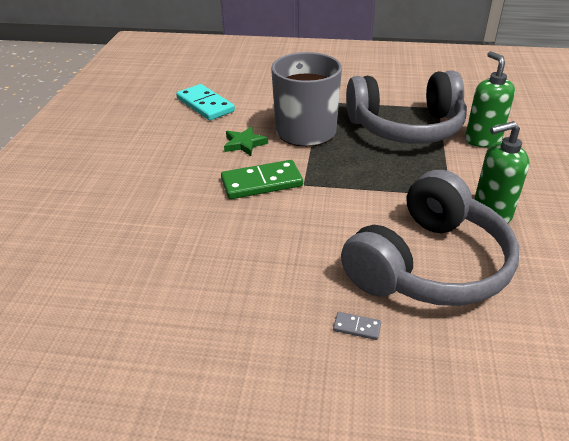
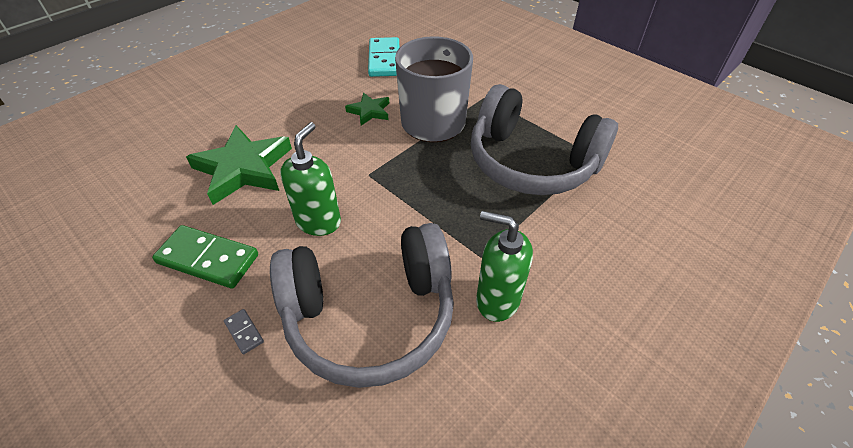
camera: 35 degrees right, 10 degrees up
green domino [221,160,303,199] -> green domino moved to [152,225,258,289]
green soap dispenser [465,51,515,147] -> green soap dispenser moved to [280,122,341,236]
none -> green star [186,125,292,205]

